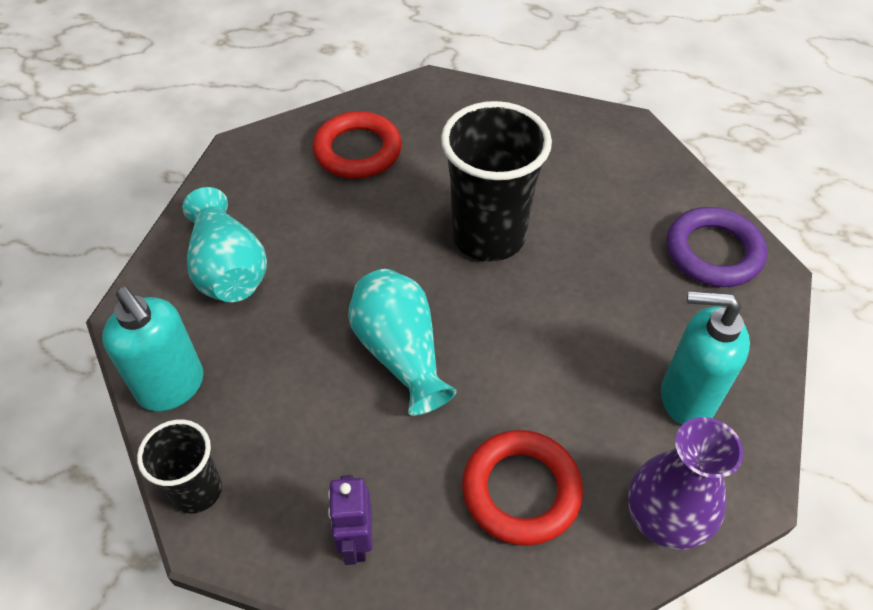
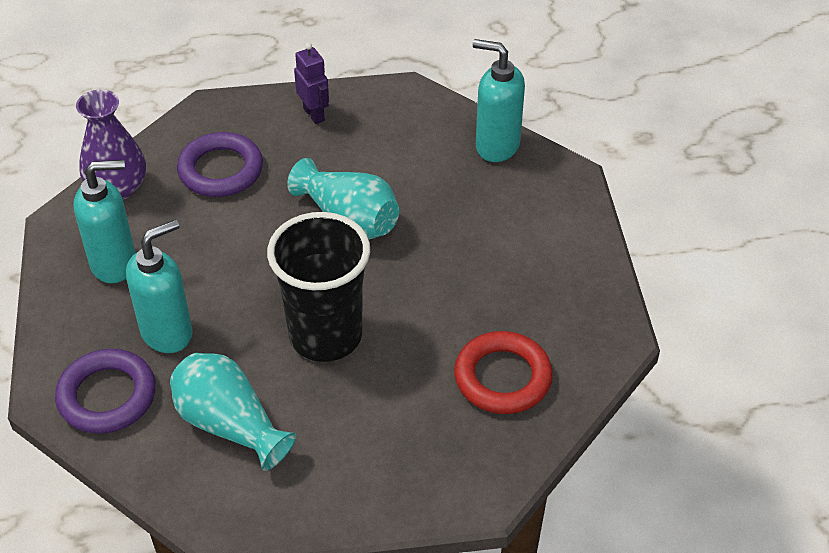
camera: 155 degrees right, 5 degrees down
black cup [137,419,222,514] -> none
turquoise vase [182,187,267,302] -> turquoise vase moved to [170,353,296,471]
red ring [462,430,583,546] -> purple ring [177,132,263,197]
none -> turquoise soap dispenser [126,220,193,353]

